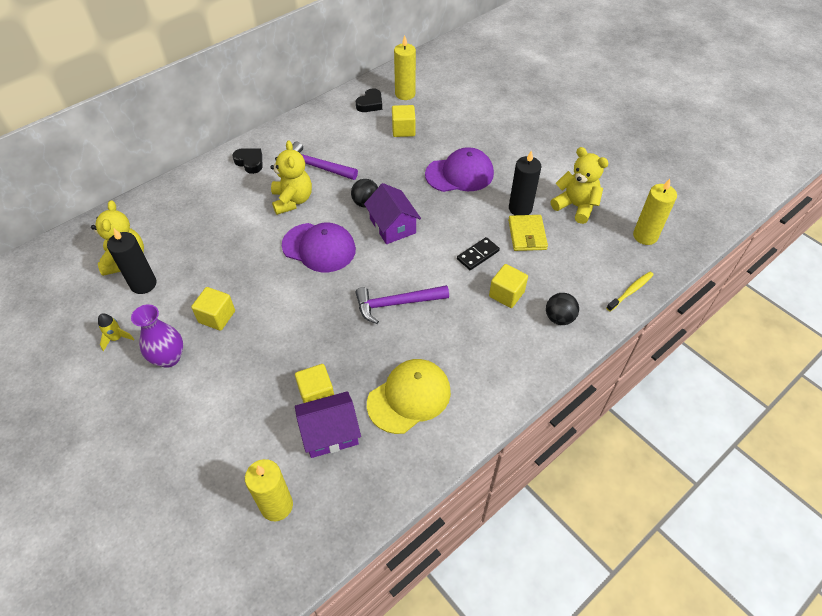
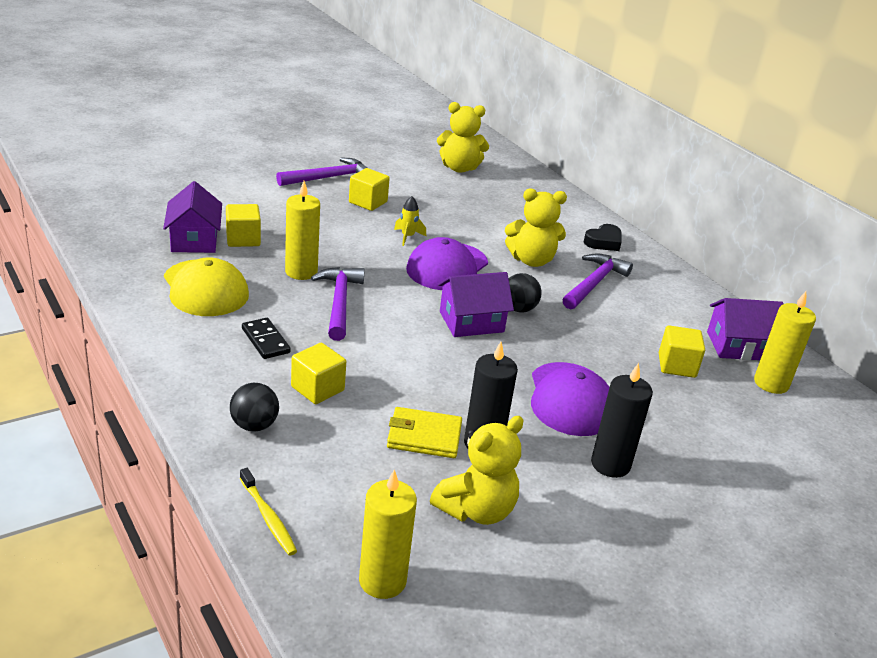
camera: 95 degrees right, 20 degrees down
yellow rocket [98,313,134,351] -> yellow rocket moved to [394,196,426,246]
black candle [107,229,157,294] -> black candle moved to [591,363,653,478]
purple vase [131,304,183,368] -> purple hammer [276,157,367,186]
yellow candle [245,459,293,521] -> yellow candle moved to [285,181,320,280]
black heart [356,88,382,112] -> purple house [707,298,784,360]
black domino [457,237,500,270] -> black domino moved to [242,318,291,359]

